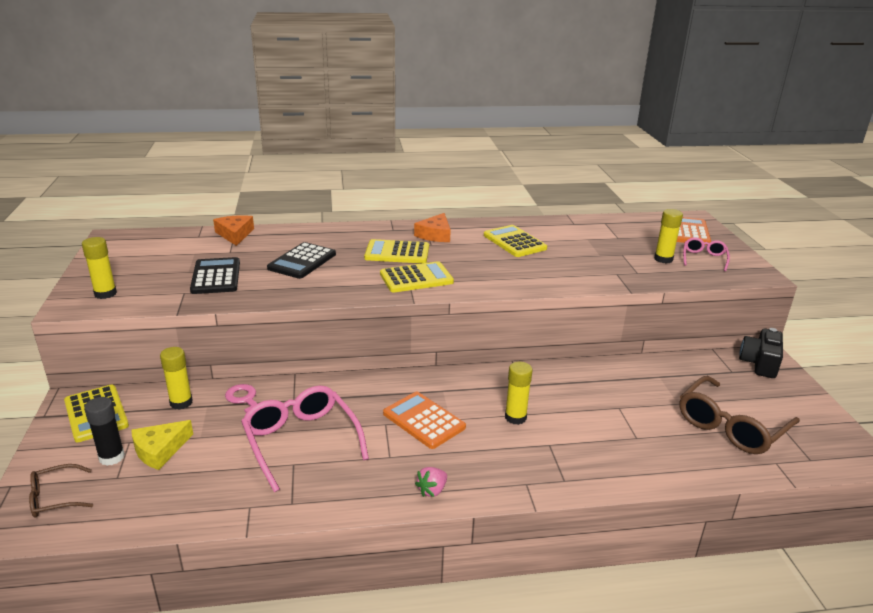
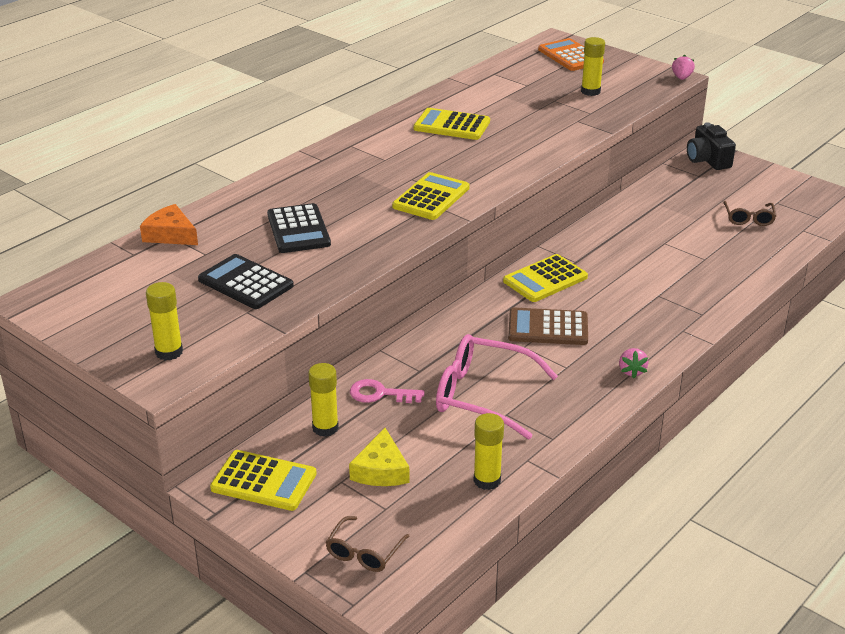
camera: 40 degrees left, 5 degrees up
black glue stick [84,397,125,466] -> none
yellow calculator [364,239,429,263] -> yellow calculator moved to [503,254,588,302]
orange calculator [383,392,466,449] -> brown calculator [508,308,588,345]
orange cheese [414,213,451,242] -> none
yellow glue stick [505,362,532,425] -> yellow glue stick moved to [474,413,504,490]
brown glasses [679,376,800,454] -> brown glasses [723,201,776,226], size x0.53
pink glasses [683,237,730,271] -> none
none -> pink strawberry [672,55,695,80]

